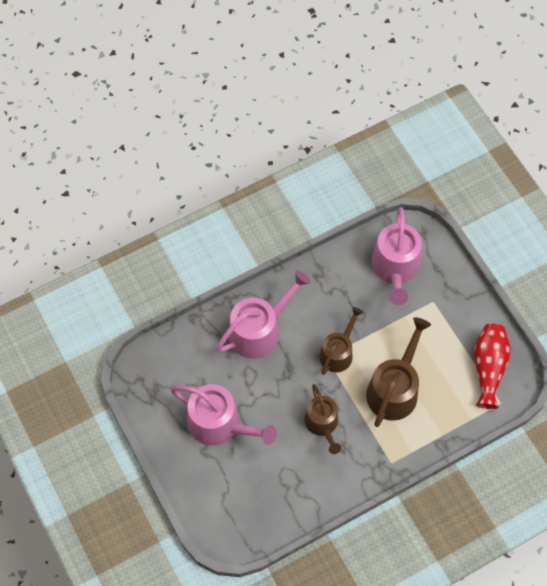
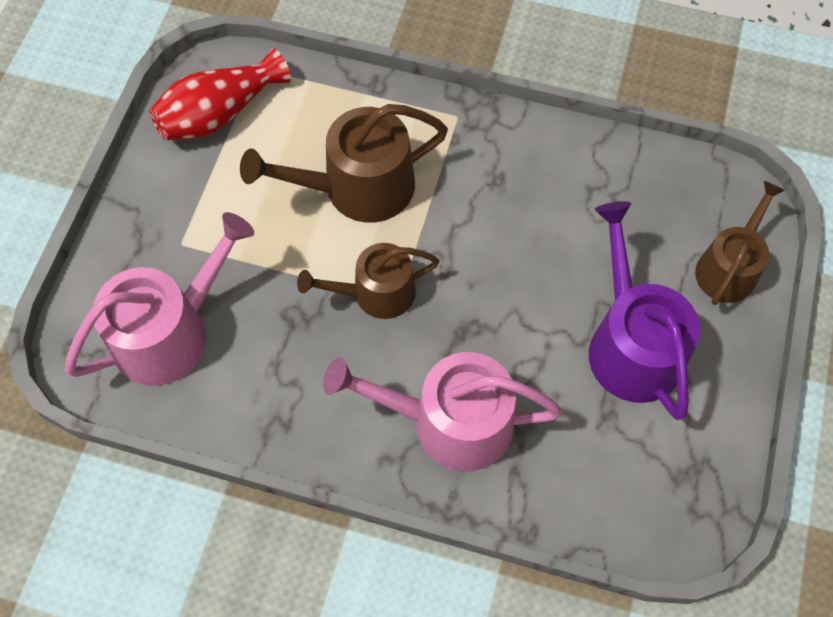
camera: 135 degrees left, 0 degrees up
pink watering can [170,384,277,446] -> purple watering can [589,201,700,420]
brown watering can [304,384,341,454] -> brown watering can moved to [695,181,785,305]

